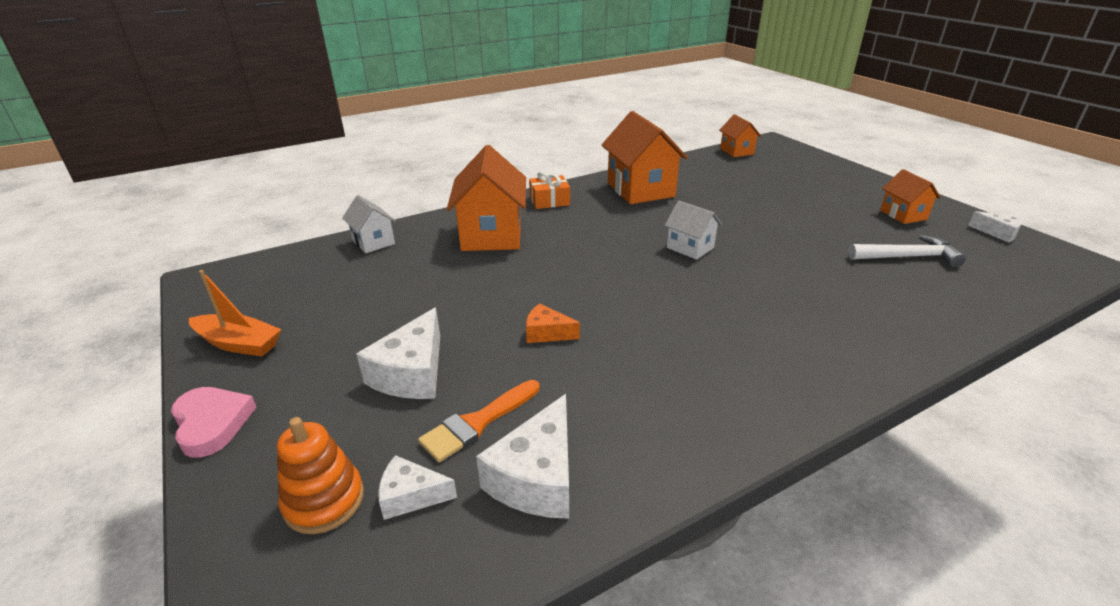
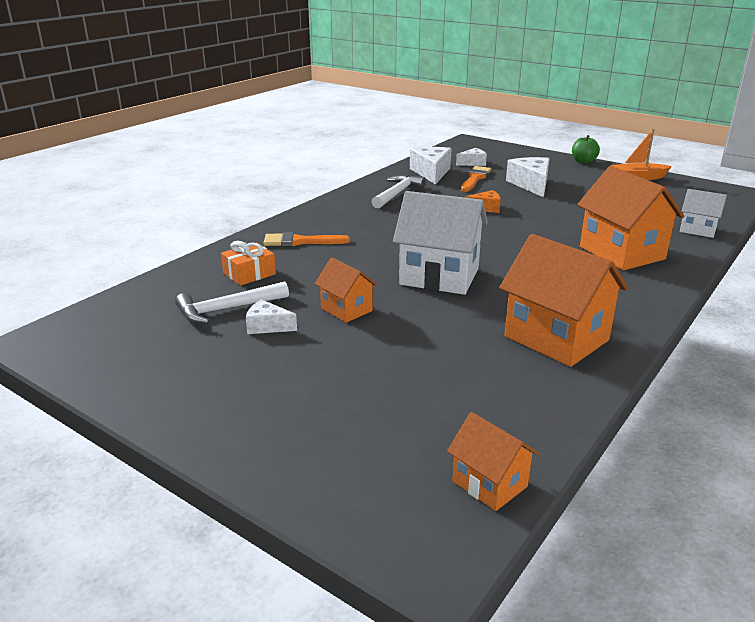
camera: 155 degrees right, 5 degrees down
pink heart [171,387,257,458] -> green apple [572,135,600,164]
orange stacking toy [277,417,364,534] -> none
orange gift [529,171,570,209] -> orange gift moved to [221,241,276,286]
white house [665,201,722,260] -> white house [393,191,488,295], size x1.85
orange house [880,169,941,224] -> orange house moved to [315,257,378,323]
white cheese [968,211,1023,243] -> white cheese moved to [246,299,297,334]
none -> orange brush [263,232,350,247]
none -> white hammer [371,175,426,208]

